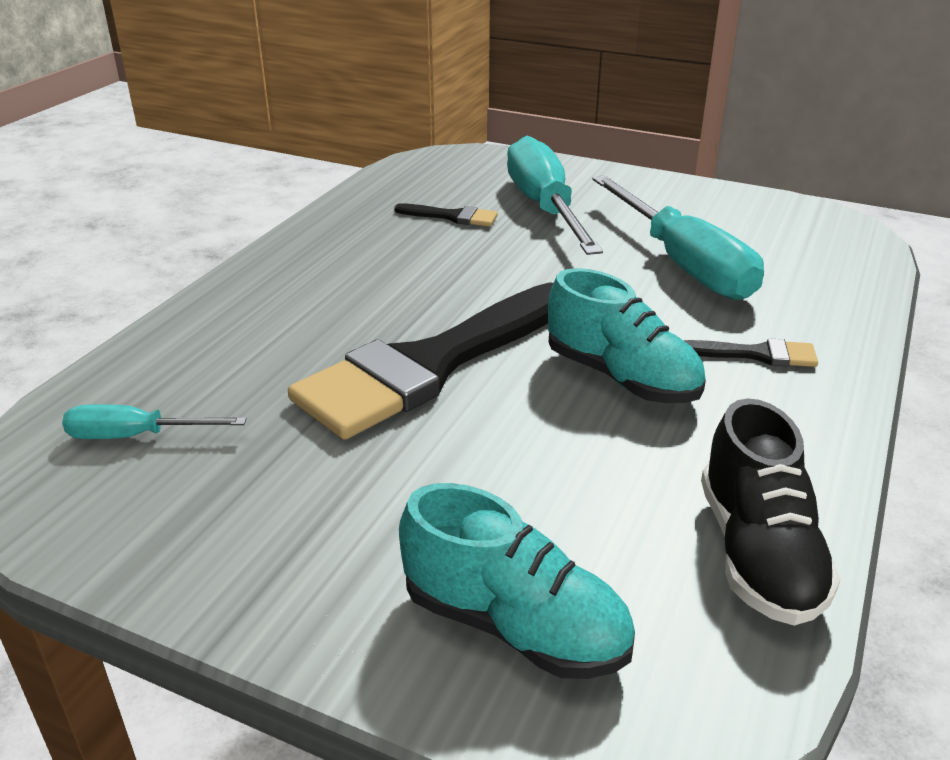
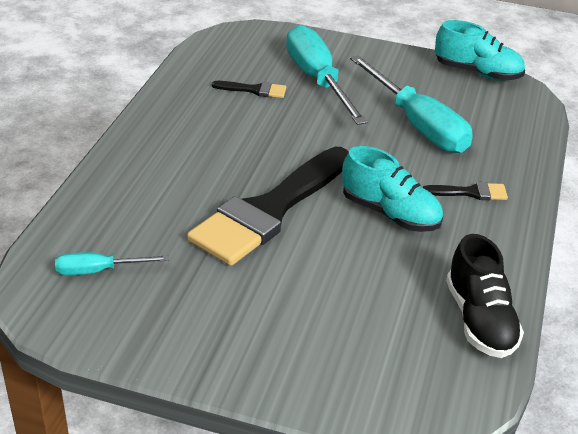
camera: 10 degrees left, 5 degrees up
turquoise shoe [399,483,635,679] -> turquoise shoe moved to [435,20,525,81]

